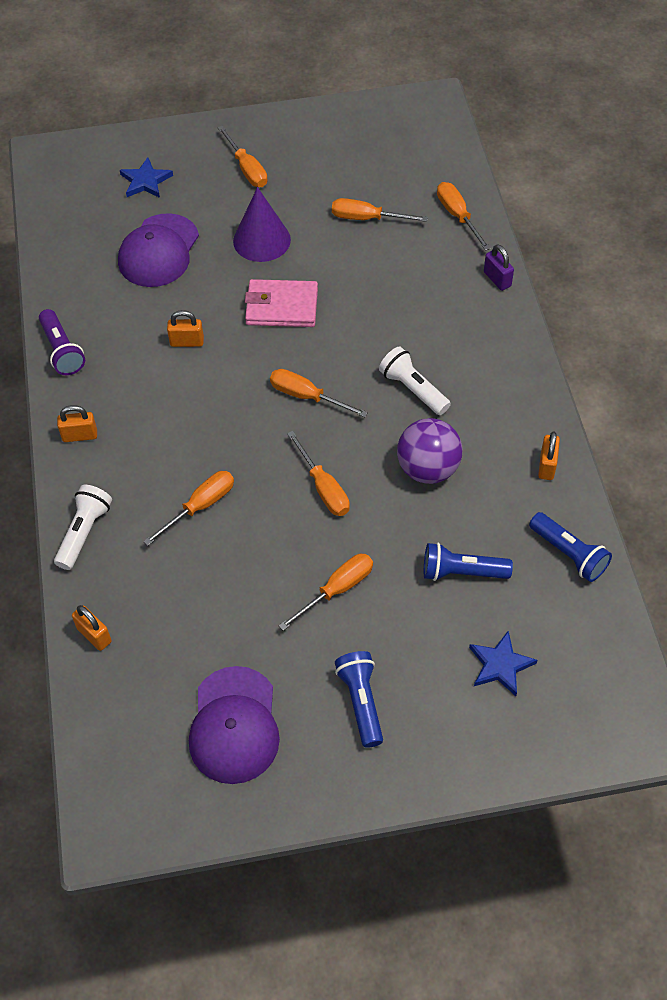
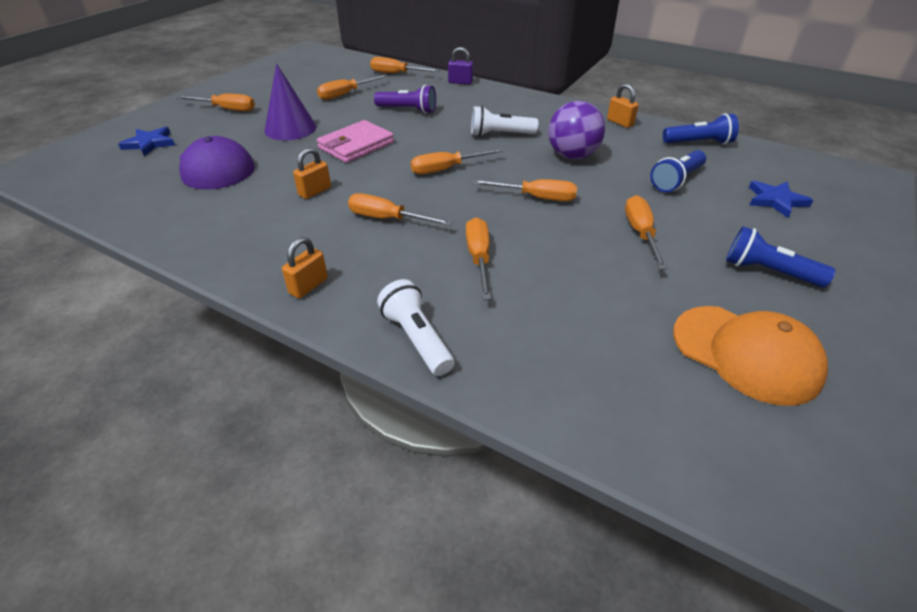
camera: 50 degrees left, 15 degrees down
purple flashlight [39,309,85,375] -> purple flashlight moved to [374,85,436,114]
orange padlock [72,605,112,651] -> none
purple cap [189,666,280,784] -> orange cap [673,306,828,406]
none -> orange screwdriver [348,193,453,226]

